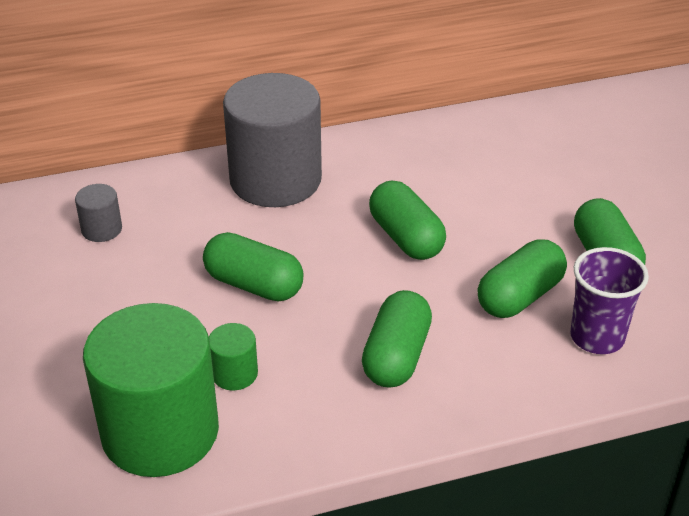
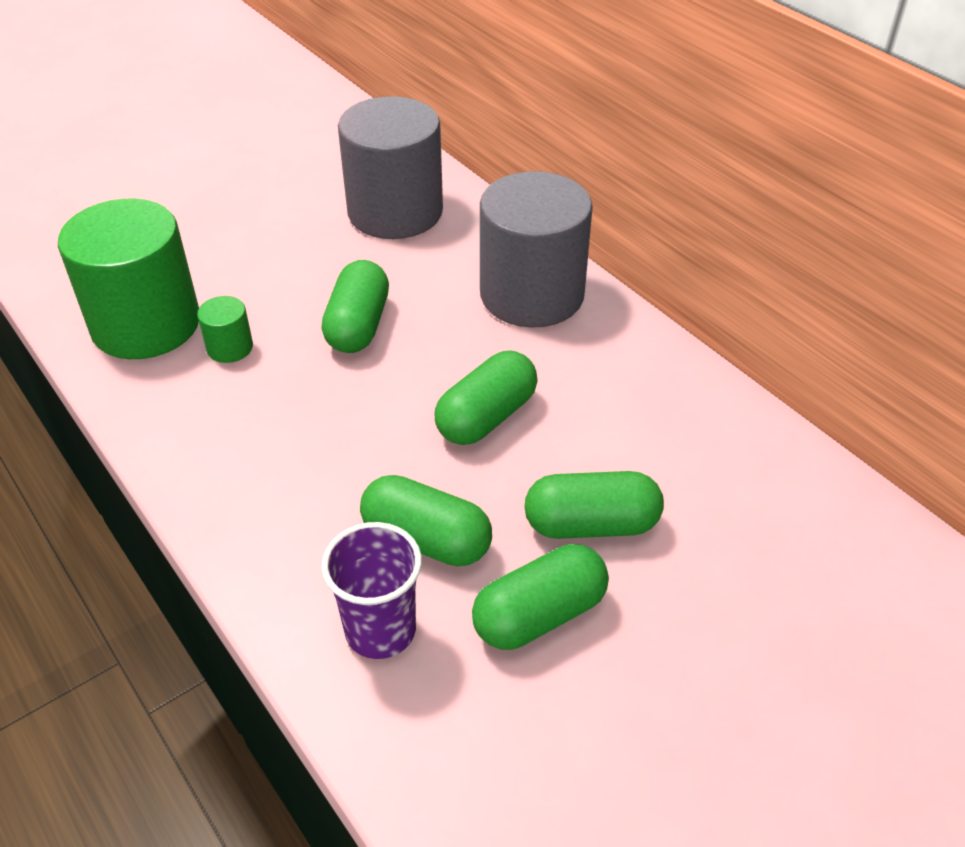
camera: 70 degrees right, 5 degrees up
grey cylinder [75,184,122,242] -> grey cylinder [338,96,443,239], size x2.39
green capsule [362,290,432,387] -> green capsule moved to [524,471,664,539]

